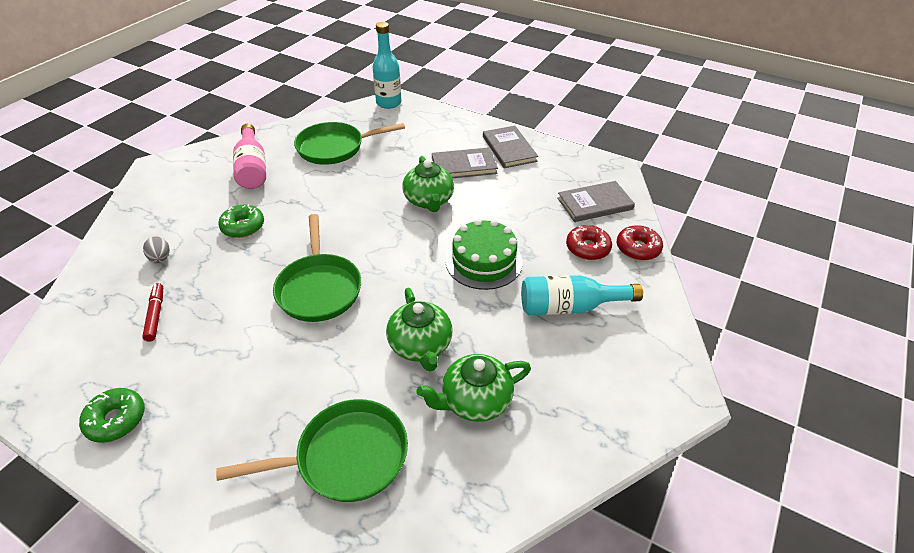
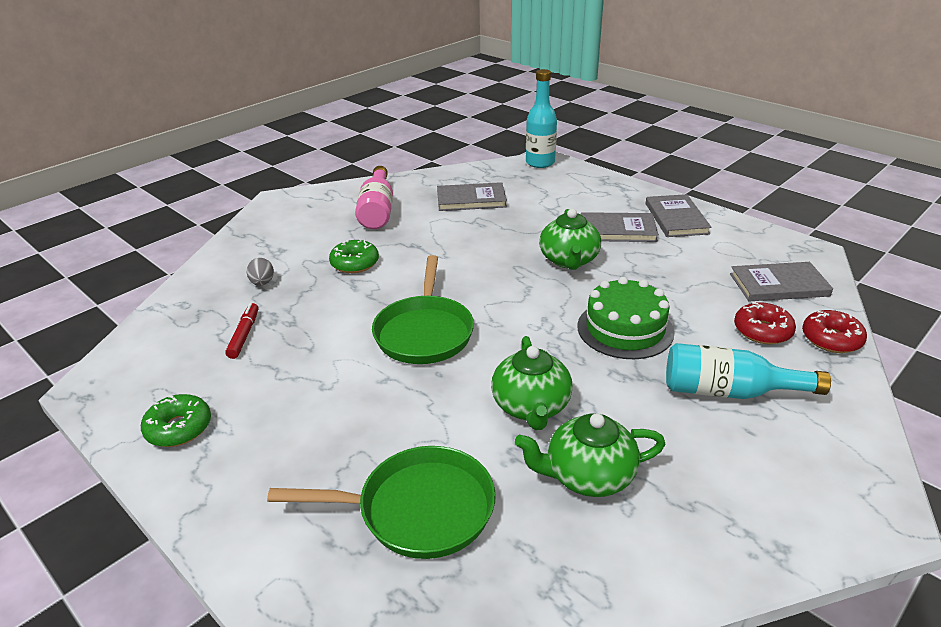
camera: 15 degrees right, 10 degrees down
green pan [294,122,405,165] -> grey book [437,182,507,211]

